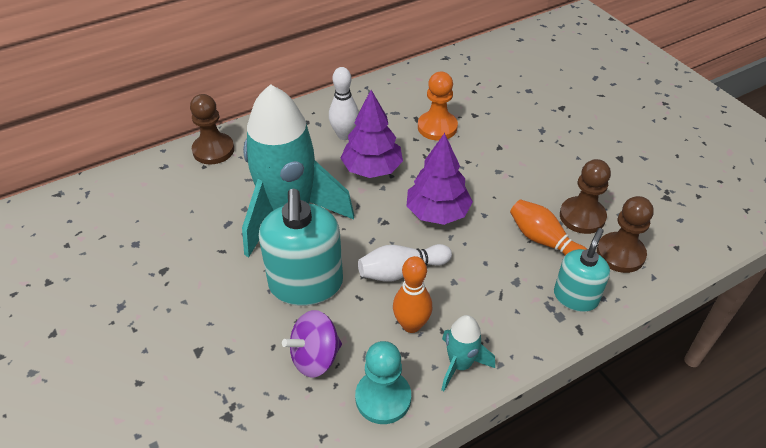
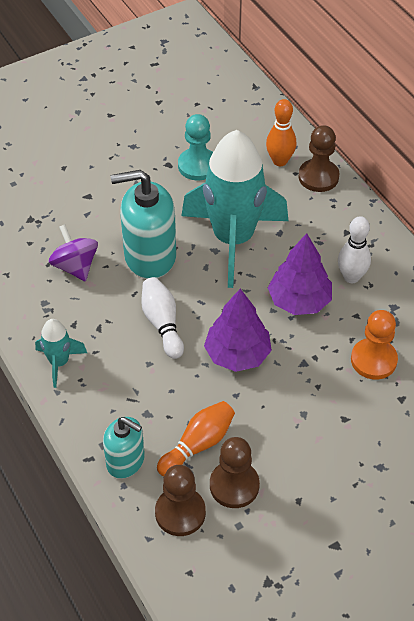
camera: 90 degrees right, 5 degrees up
turquoise pawn [355,341,411,424] -> turquoise pawn moved to [178,114,213,180]
orange bowling pin [393,256,432,333] -> orange bowling pin moved to [266,99,296,166]

